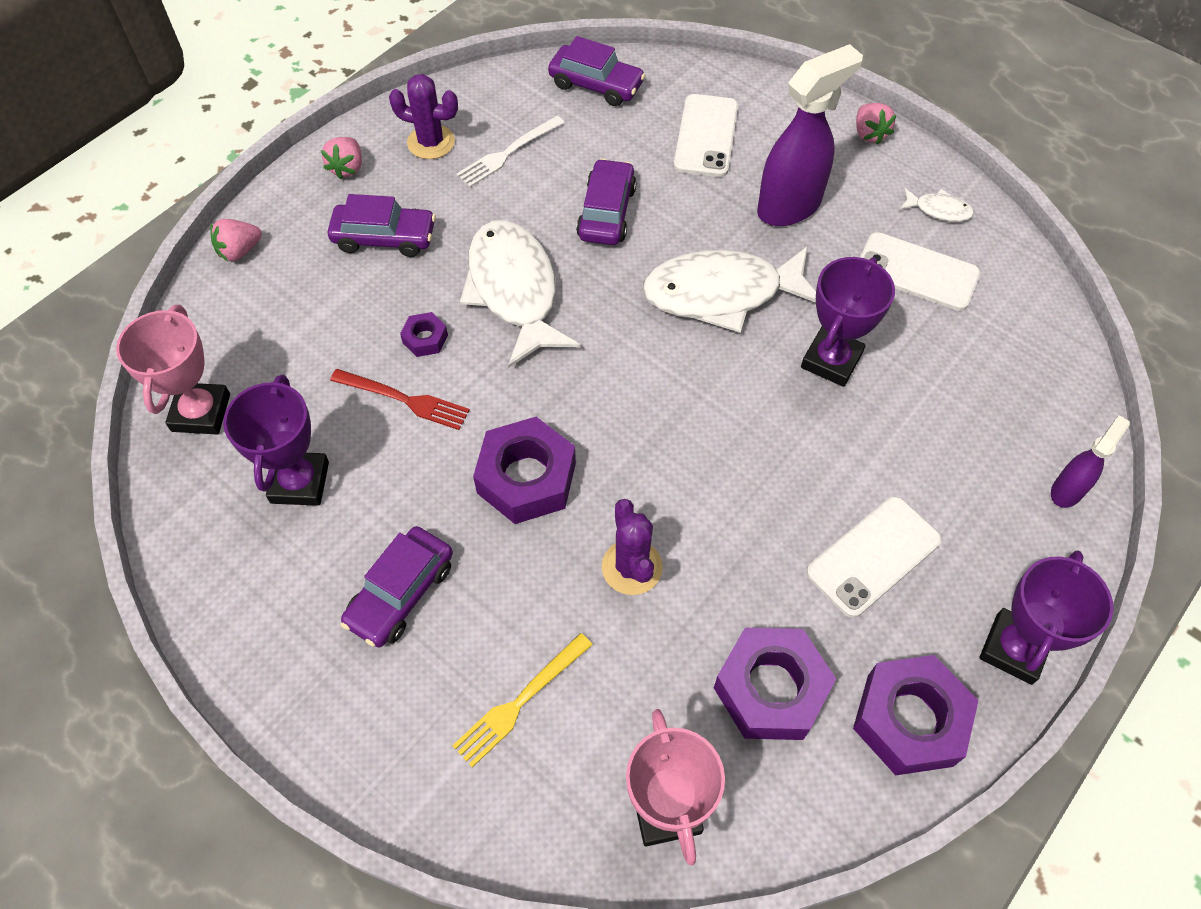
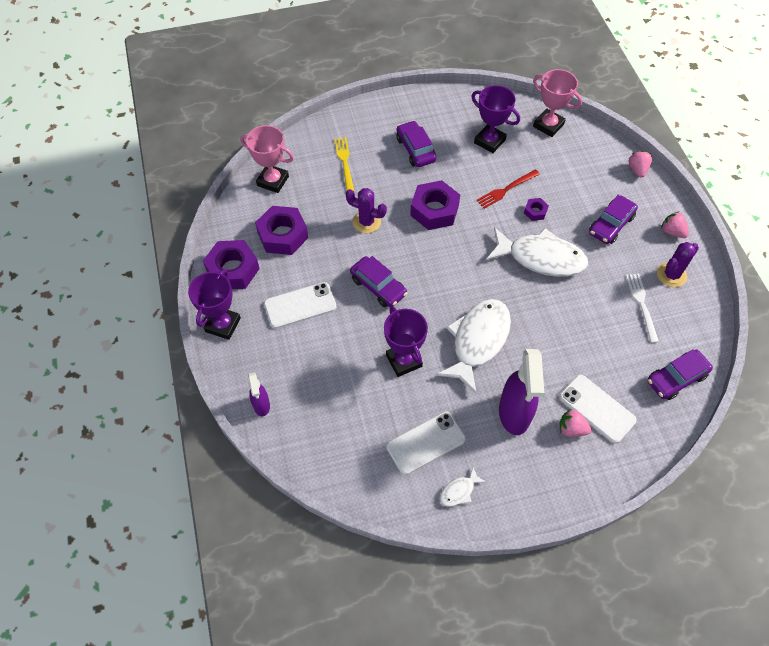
camera: 125 degrees right, 0 degrees up
purple car [576,159,637,245] -> purple car moved to [350,256,407,307]
white phone [806,496,942,618] -> white phone turned 75 degrees clockwise [264,282,337,329]
pink strawberry [856,103,896,145] -> pink strawberry moved to [559,408,592,437]
purple trophy [979,551,1114,685] -> purple trophy turned 45 degrees clockwise [188,269,241,340]

